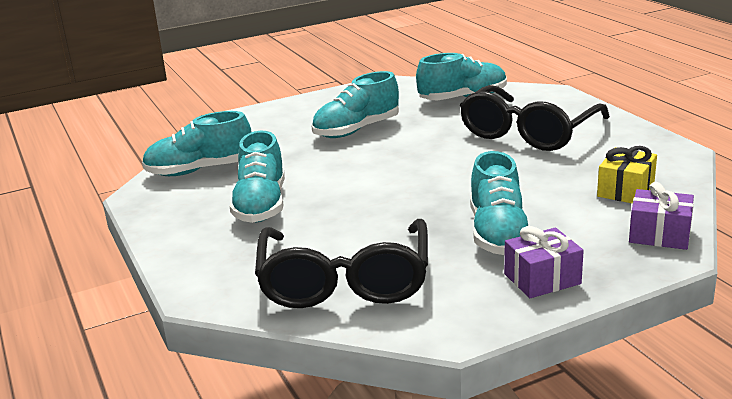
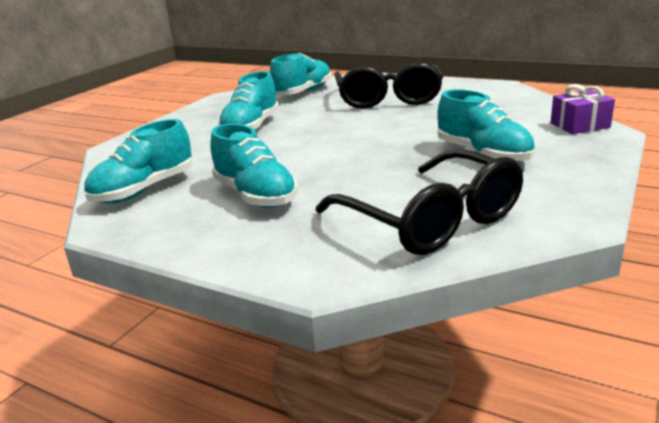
camera: 35 degrees left, 0 degrees up
purple gift [504,226,584,298] -> none
yellow gift [597,146,657,204] -> none

